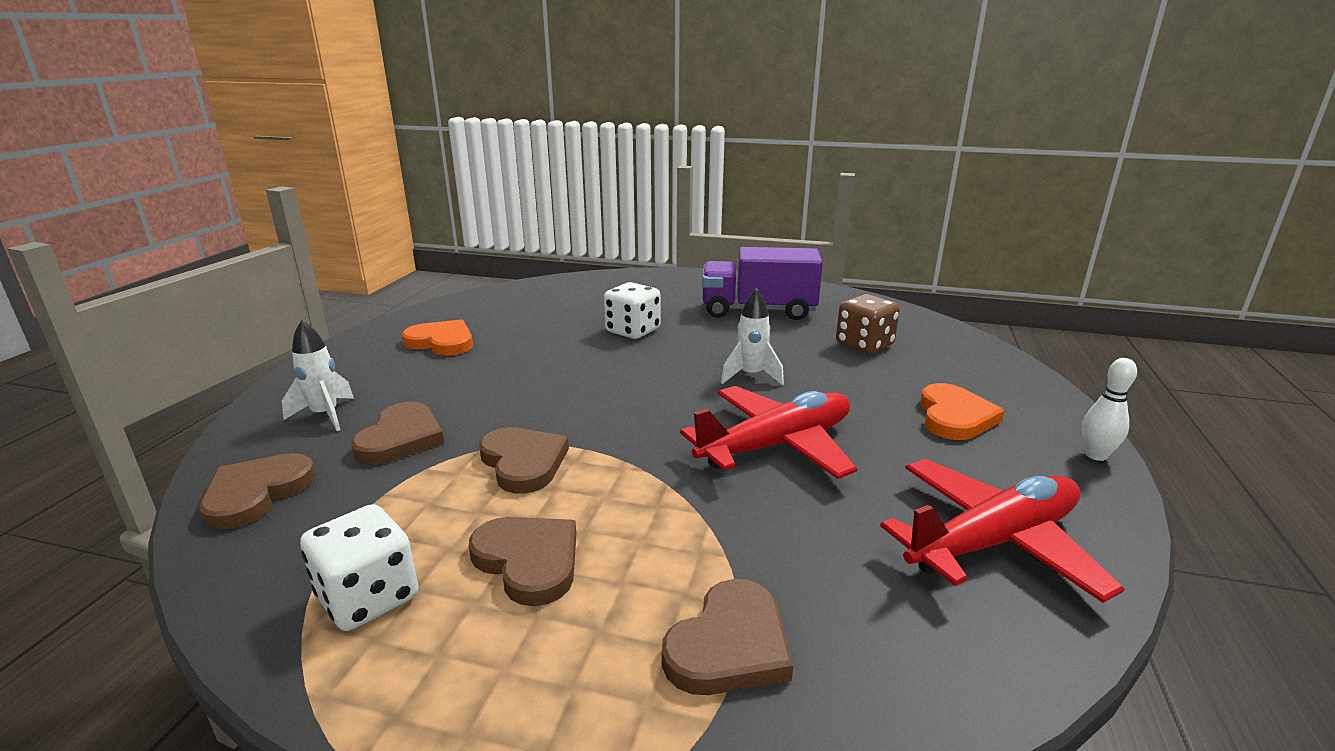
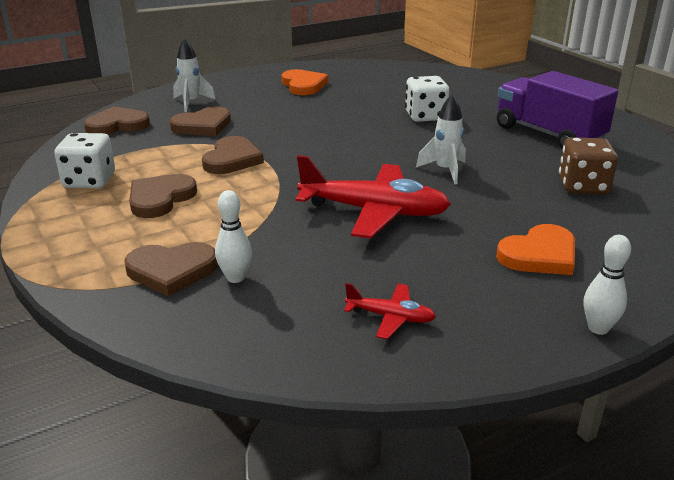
camera: 45 degrees right, 5 degrees up
brown heart [469,517,576,606] -> brown heart turned 150 degrees counterclockwise [129,174,197,218]
red plane [880,459,1125,603] -> red plane [344,283,436,339], size x0.48
none -> white bowling pin [215,190,252,283]

